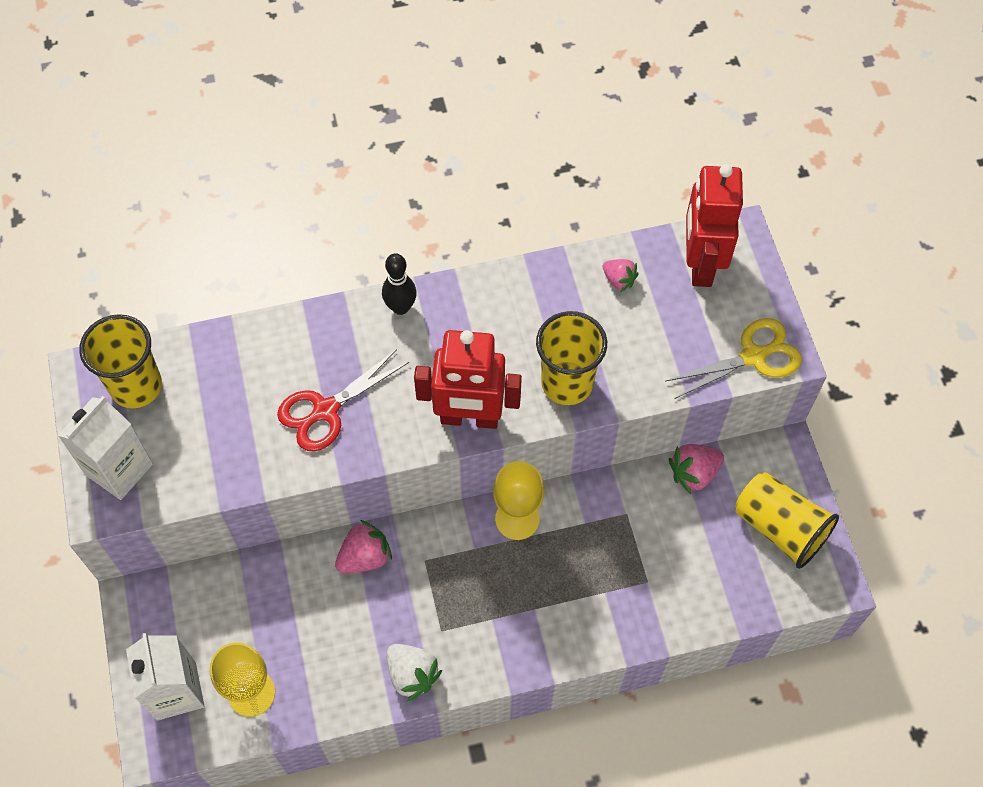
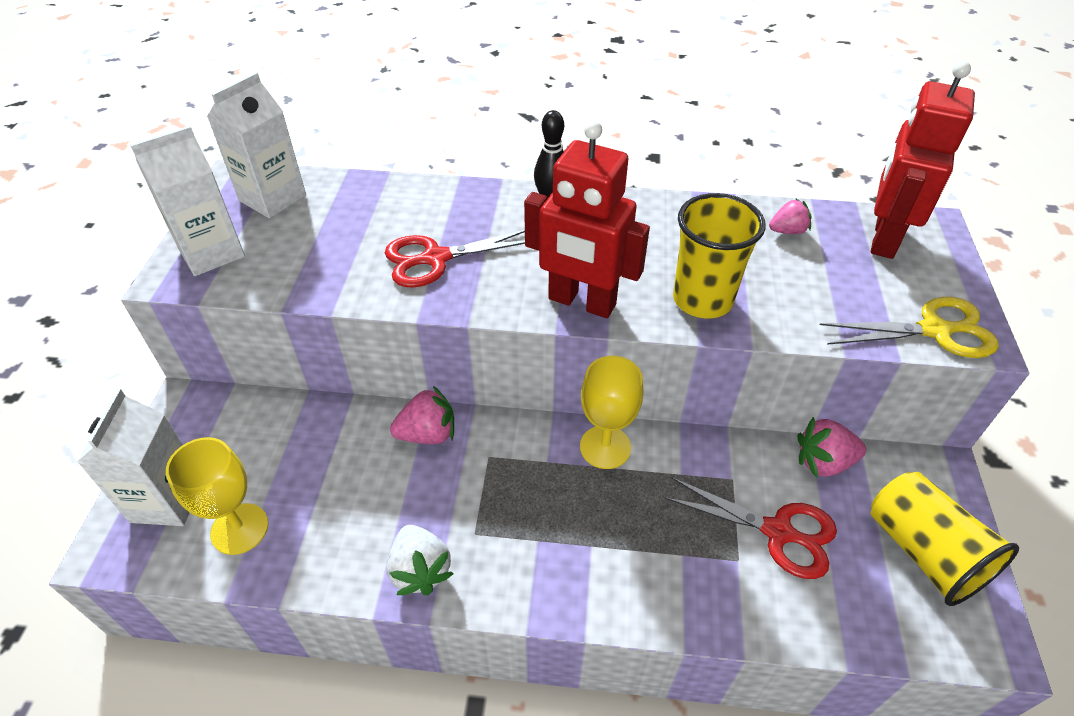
camera: 20 degrees right, 15 degrees down
yellow cup [79,314,162,408] -> white carton [207,72,306,218]
pink strawberry [603,259,638,292] -> pink strawberry turned 75 degrees counterclockwise [769,198,812,234]
none -> red scissors [664,478,837,579]

